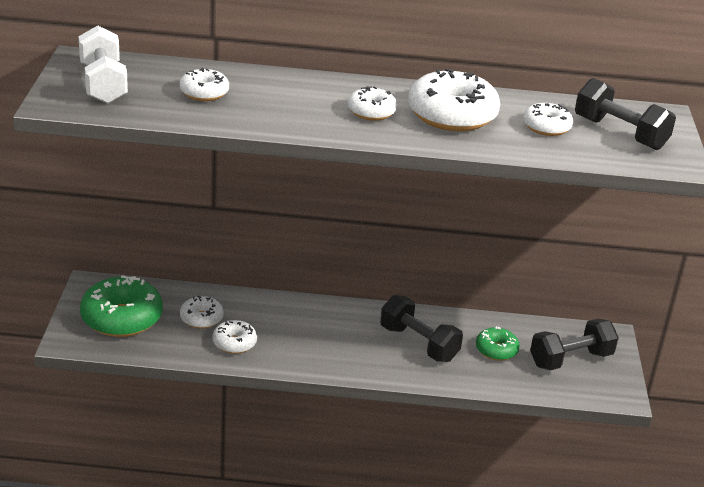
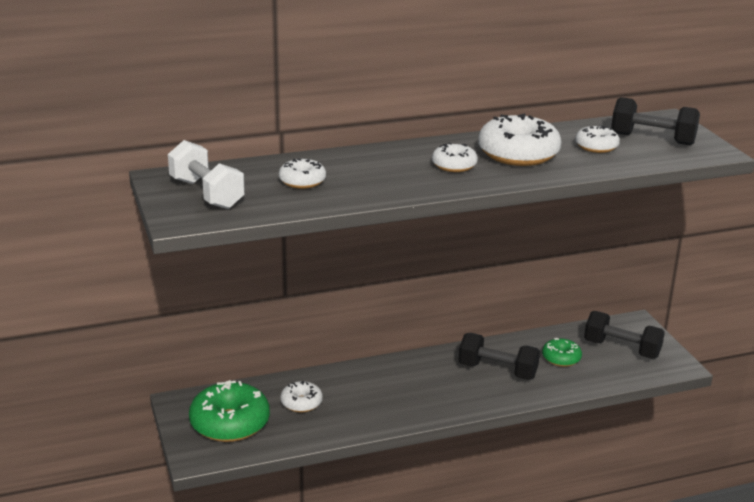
camera: 20 degrees left, 5 degrees down
white donut [212,320,257,354] -> none
black dumbbell [530,319,619,370] -> black dumbbell turned 75 degrees clockwise [584,311,665,359]

